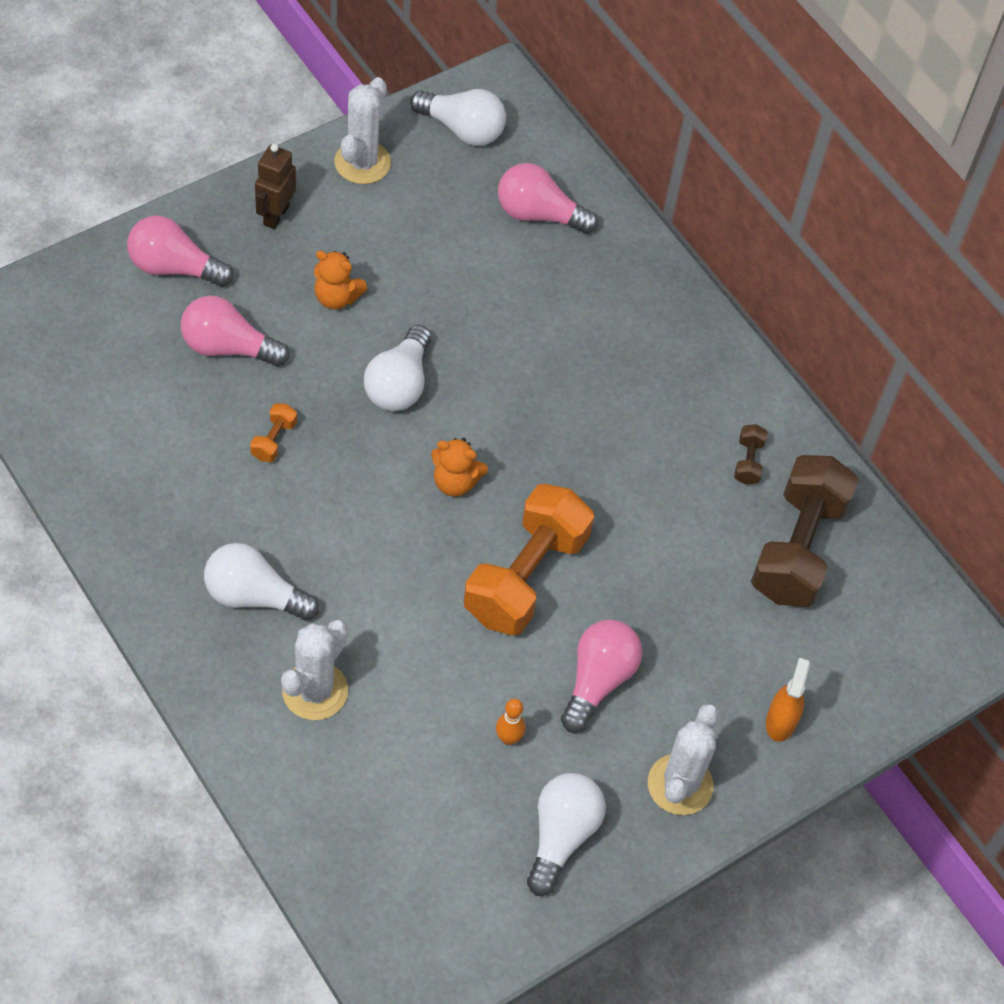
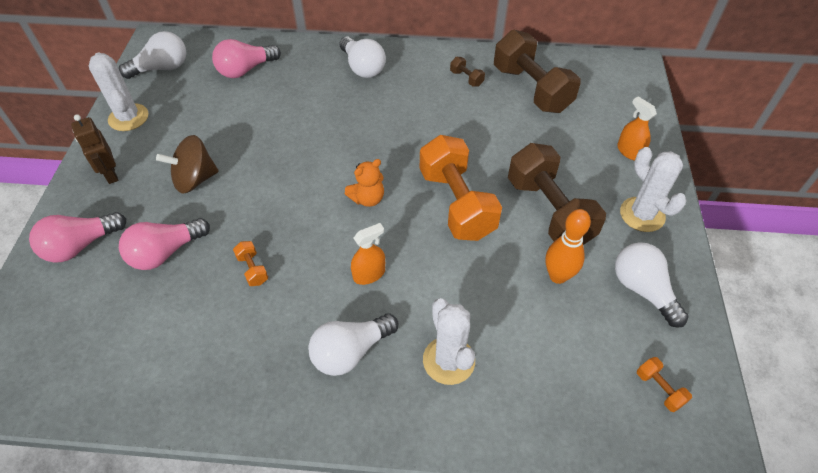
camera: 45 degrees left, 5 degrees down
orange teddy bear [314,251,367,309] -> brown spinning top [156,135,219,193]
white light bulb [364,325,431,411] -> white light bulb moved to [340,36,386,78]
orange bowling pin [496,699,525,745] -> orange bowling pin [546,209,591,284], size x1.69
pink light bulb [561,620,642,733] -> brown dumbbell [508,143,606,245]
none -> orange spray bottle [351,223,385,285]
none -> orange dumbbell [637,357,692,412]

